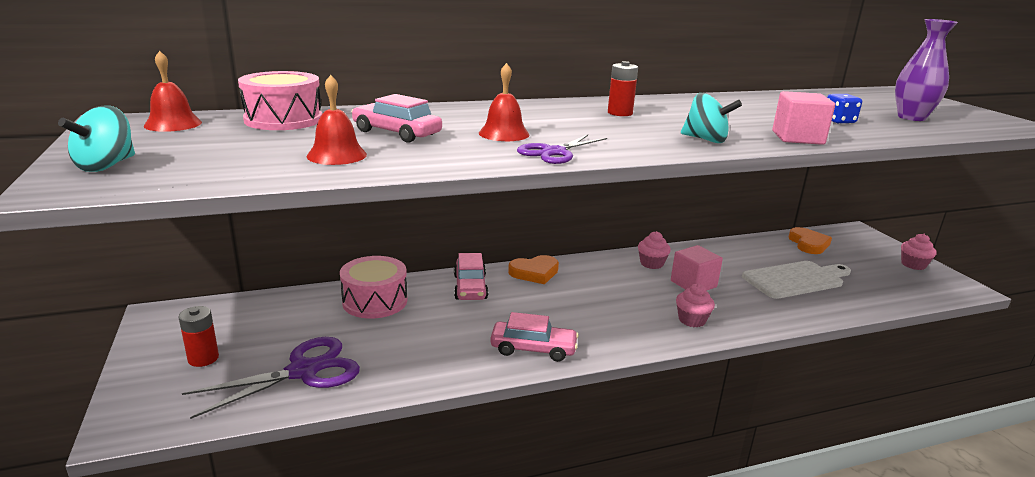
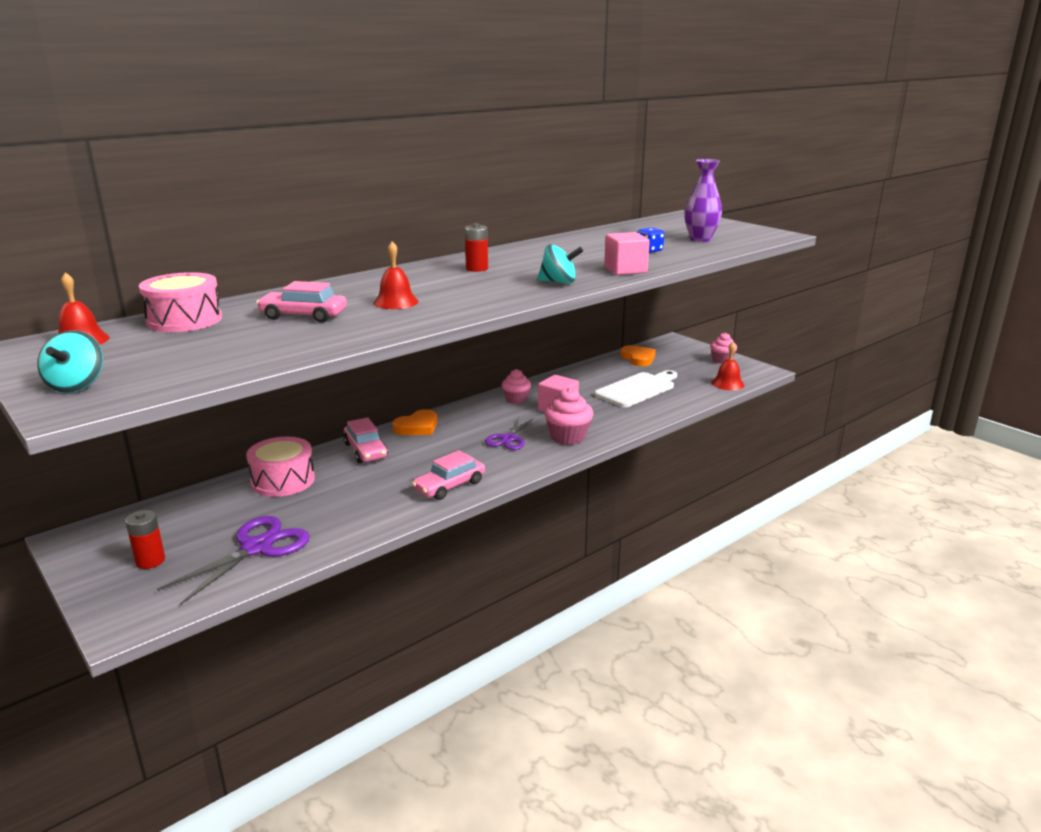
camera: 20 degrees left, 0 degrees up
red bell [307,75,367,165] -> red bell moved to [711,342,745,390]
pink car [490,312,579,362] -> pink car turned 150 degrees clockwise [412,450,485,500]
purple scissors [517,135,607,164] -> purple scissors moved to [485,417,534,450]
pink cupcake [676,284,715,327] -> pink cupcake [544,387,593,445], size x1.50

